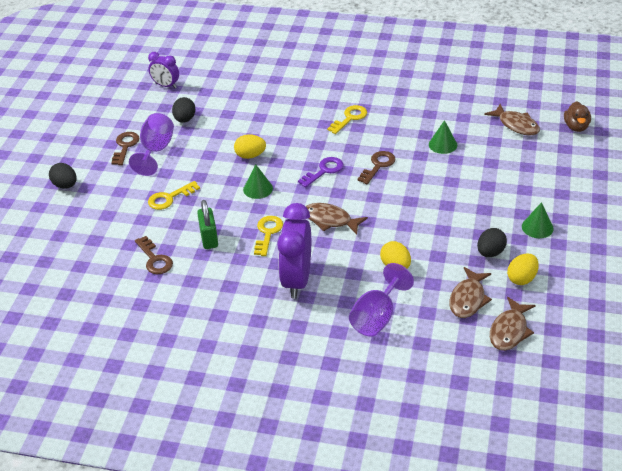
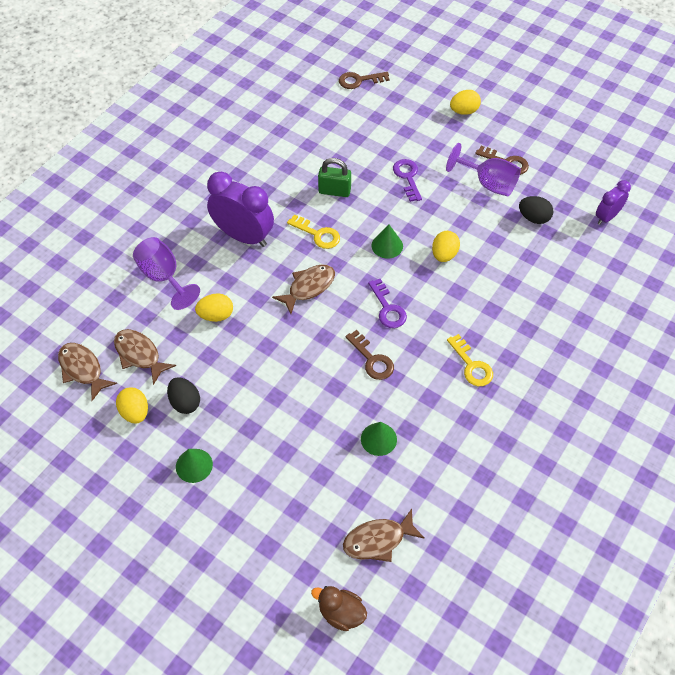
camera: 110 degrees right, 15 degrees up
black egg [49,163,77,189] -> yellow egg [450,90,481,115]
brown key [135,236,173,274] -> brown key moved to [339,72,389,89]
yellow key [148,181,200,210] -> purple key [393,159,422,202]

